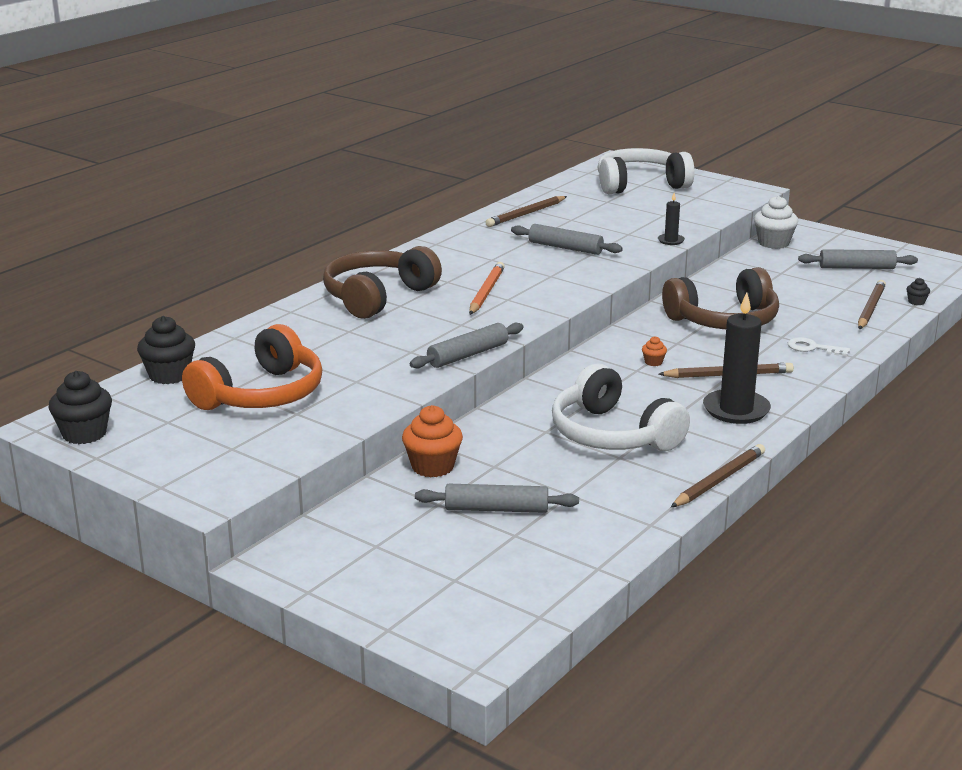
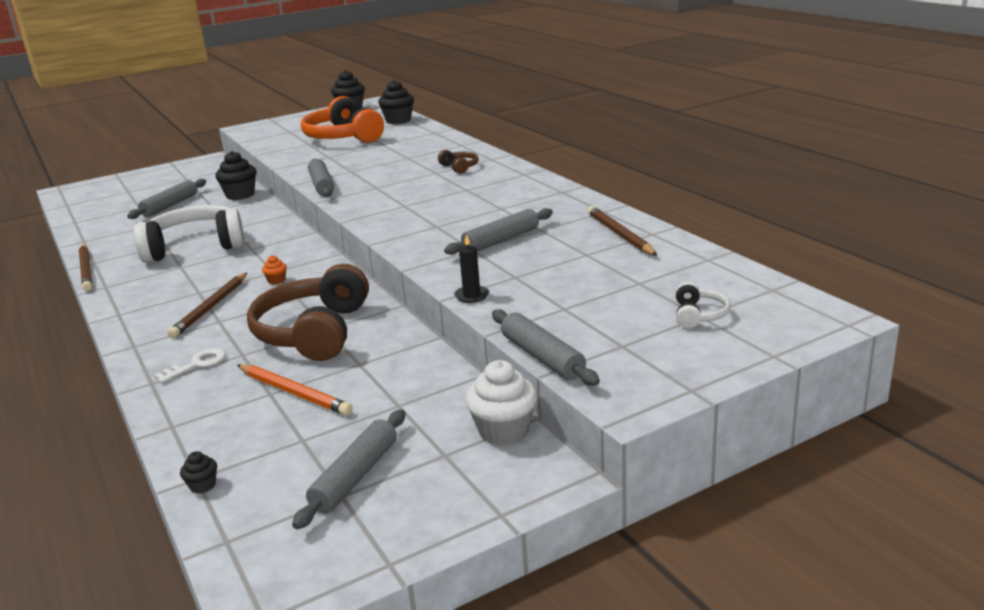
camera: 115 degrees right, 0 degrees up
brown headphones [323,246,442,319] -> brown headphones [438,150,479,174], size x0.43
orange cupcake [402,405,463,477] -> black cupcake [215,151,257,200]
orange pencil [469,262,505,315] -> orange pencil moved to [237,364,353,416]
white headphones [598,148,695,194] -> white headphones [676,282,730,328], size x0.43
black candle [703,293,771,424] -> none
brown pencil [858,280,886,329] -> none
none -> grey rolling pin [492,309,600,386]

